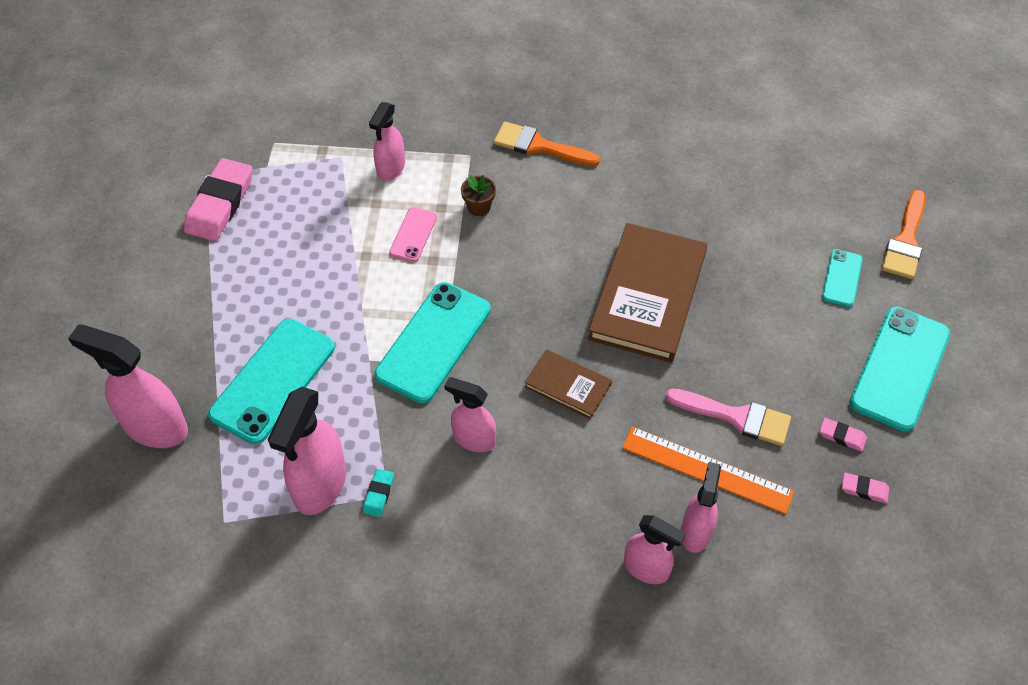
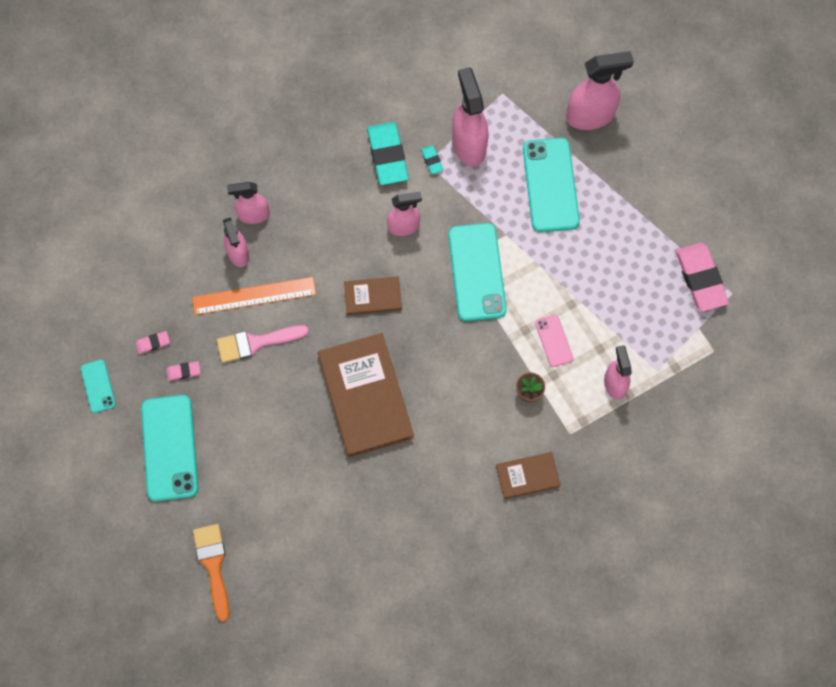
camera: 145 degrees right, 15 degrees up
orange brush [494,122,600,166] -> brown book [496,452,561,499]
turquoise phone [822,249,863,307] -> turquoise phone moved to [81,359,116,413]
none -> turquoise eraser [367,122,409,185]

